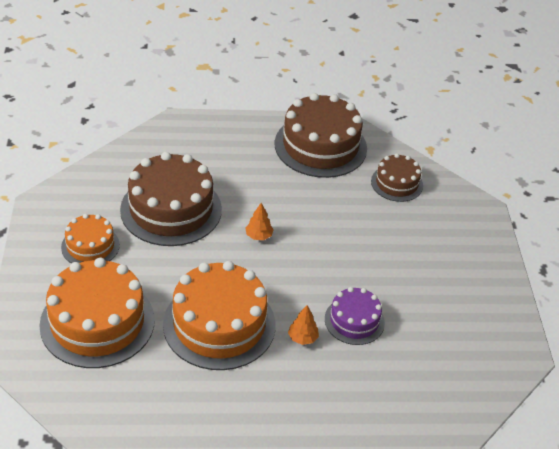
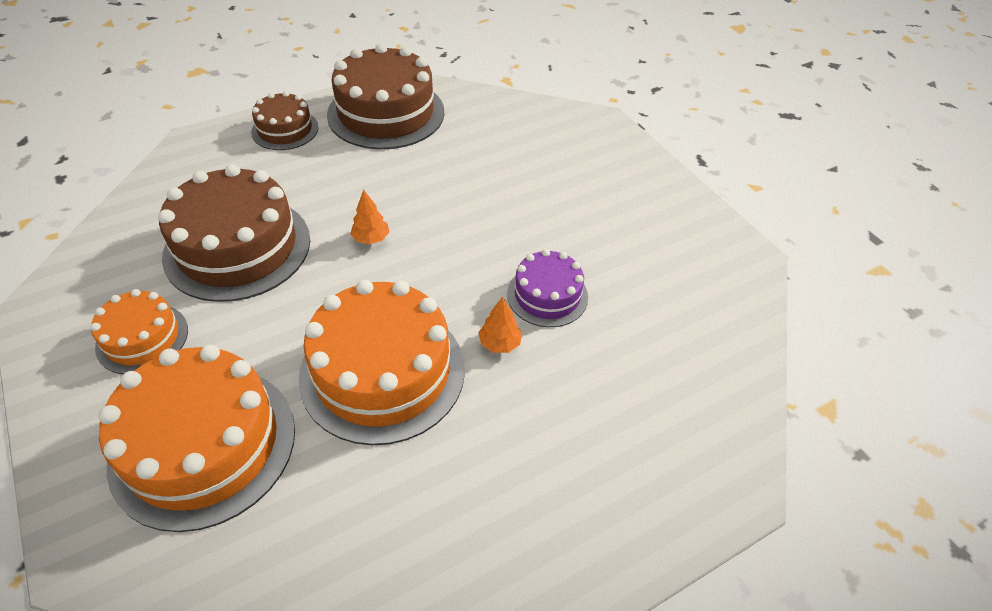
camera: 25 degrees left, 5 degrees up
brown cake [371,153,423,202] -> brown cake moved to [251,91,319,150]

